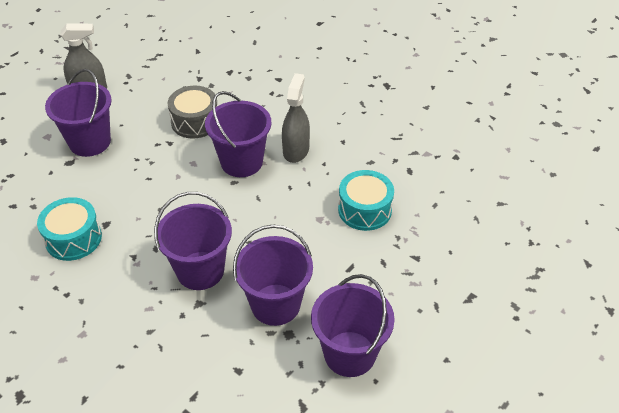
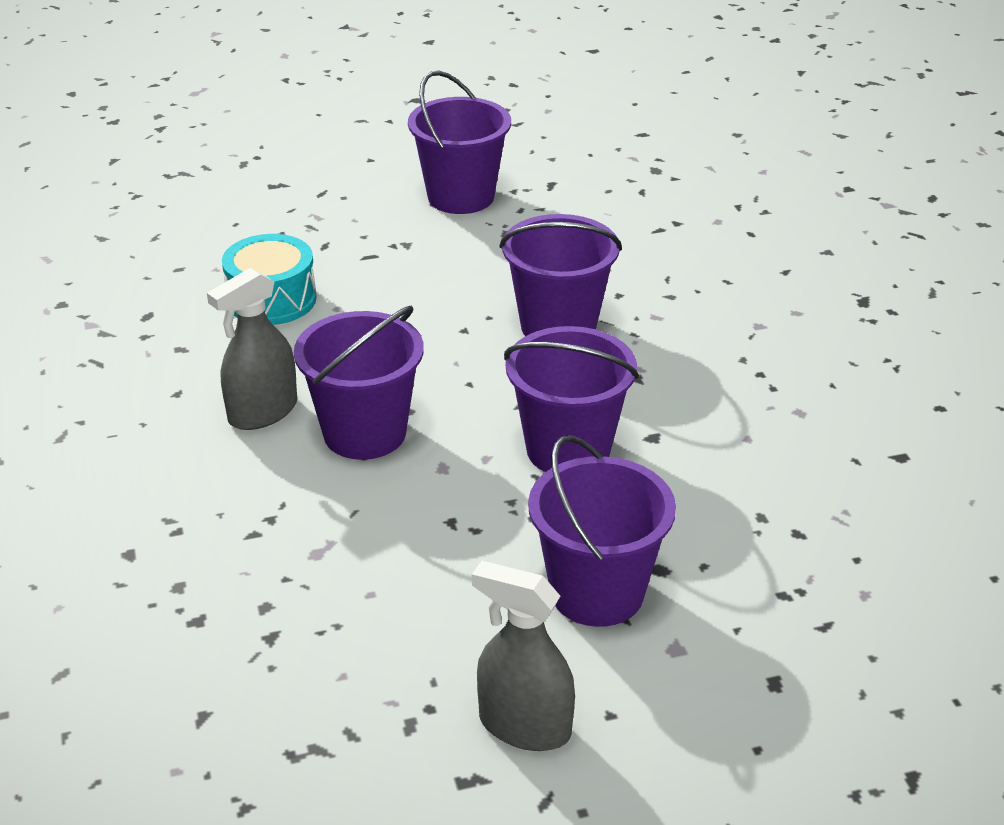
camera: 145 degrees left, 10 degrees down
turquoise drum [37,197,102,261] -> none
grey drum [168,86,217,139] -> none
purple bucket [233,225,313,326] -> purple bucket moved to [504,326,639,472]

